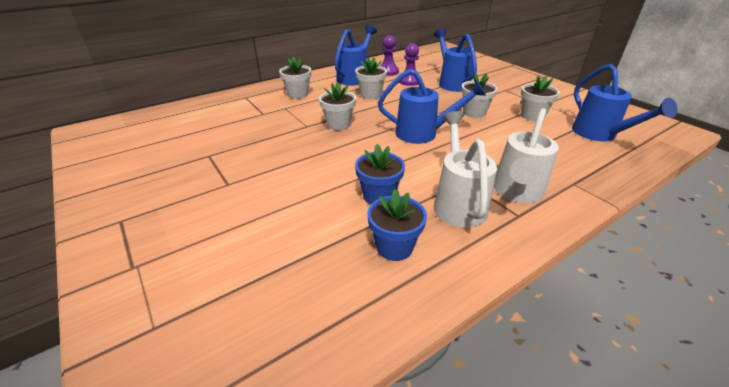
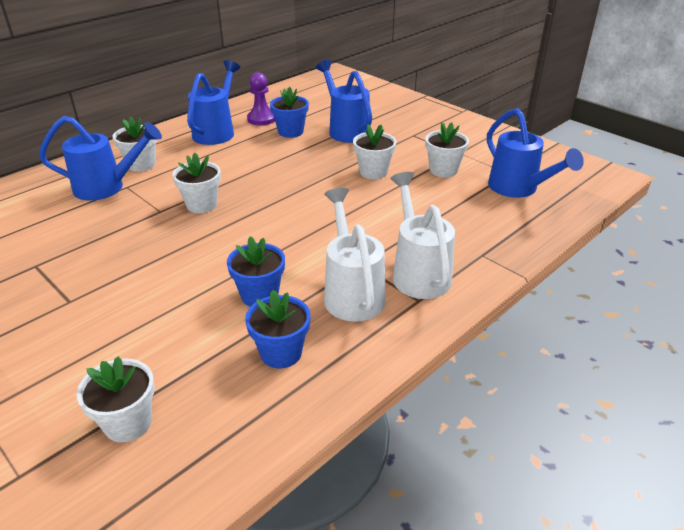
camera: 10 degrees left, 0 degrees up
white flower pot [355,57,387,99] -> white flower pot moved to [77,356,155,442]
blue watering can [378,69,486,144] -> blue watering can moved to [39,116,162,201]
purple pawn [399,43,419,86] -> blue flower pot [270,87,309,138]
white watering can [494,108,559,203] -> white watering can turned 150 degrees clockwise [391,172,455,299]

